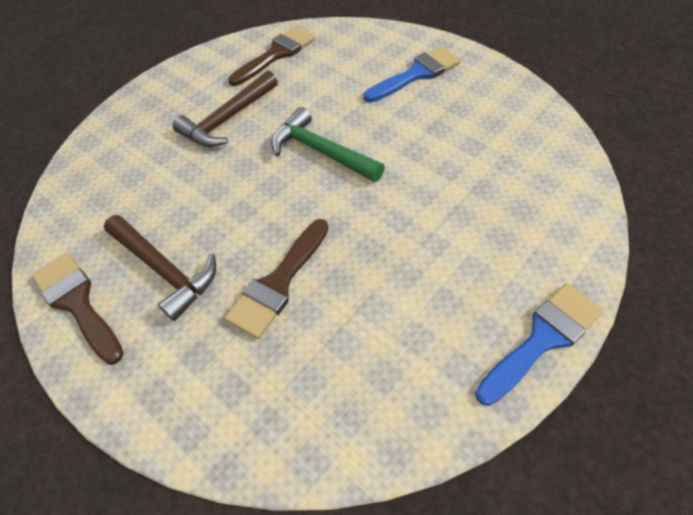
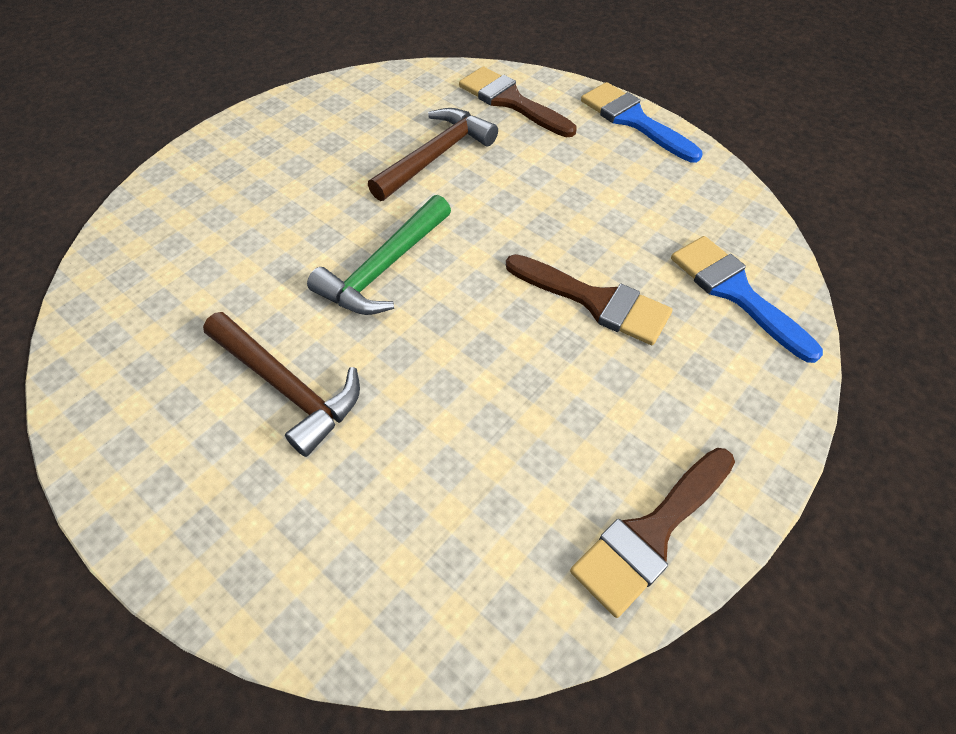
camera: 95 degrees left, 0 degrees up
brown hammer [104,215,216,321] -> brown hammer moved to [368,108,498,201]
brown brush [228,26,315,86] -> brown brush moved to [459,66,576,137]
blue brush [364,46,461,102] -> blue brush moved to [671,236,823,363]

